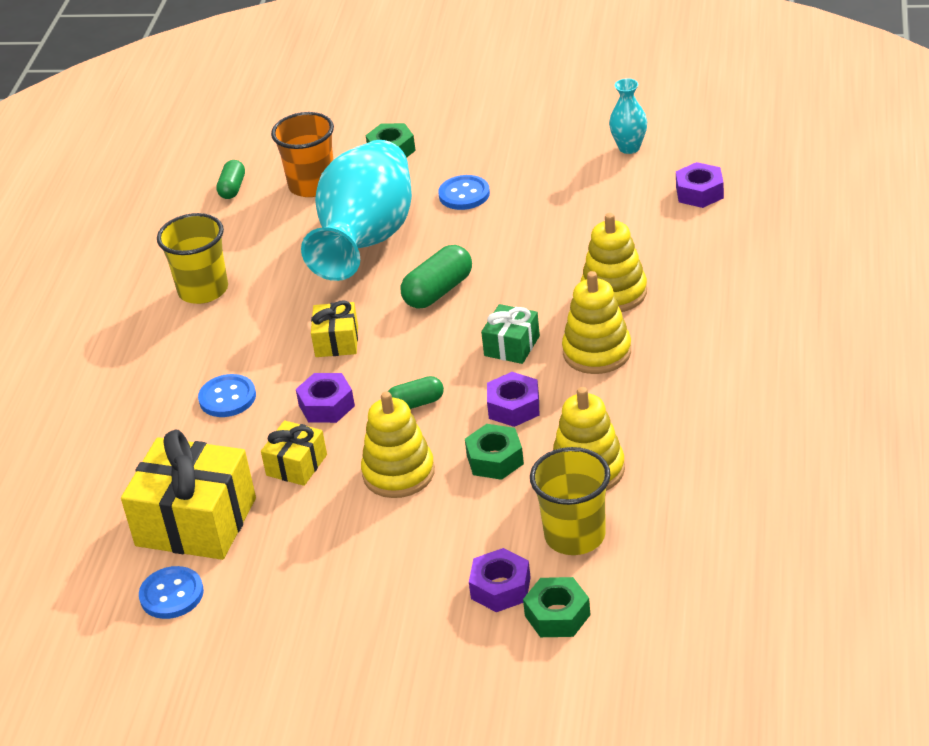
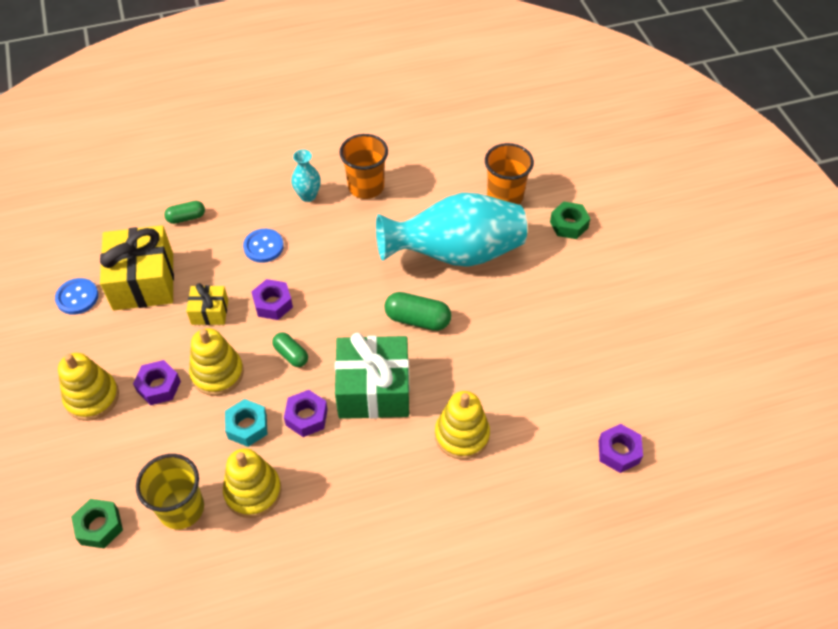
camera: 60 degrees right, 15 degrees up
yellow cup [157,213,228,304] -> orange cup [339,134,388,199]
green capsule [216,160,245,199] -> green capsule moved to [164,201,205,224]
yellow gift [311,300,358,357] -> none
blue button [438,175,490,210] -> none
green nut [465,424,524,480] -> turquoise nut [225,399,267,447]
purple nut [469,548,531,612] -> purple nut moved to [133,360,181,405]
green gift [481,304,540,364] -> green gift [335,333,409,419], size x1.95
yellow stacking toy [562,271,631,374] -> yellow stacking toy moved to [58,353,119,421]
turquoise vase [609,78,647,154] -> turquoise vase moved to [291,150,321,202]

